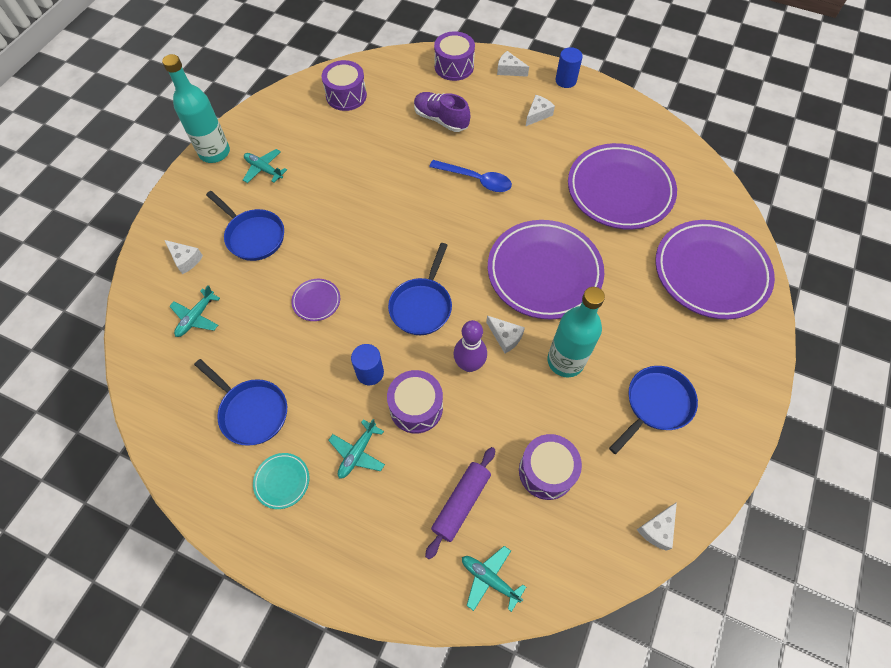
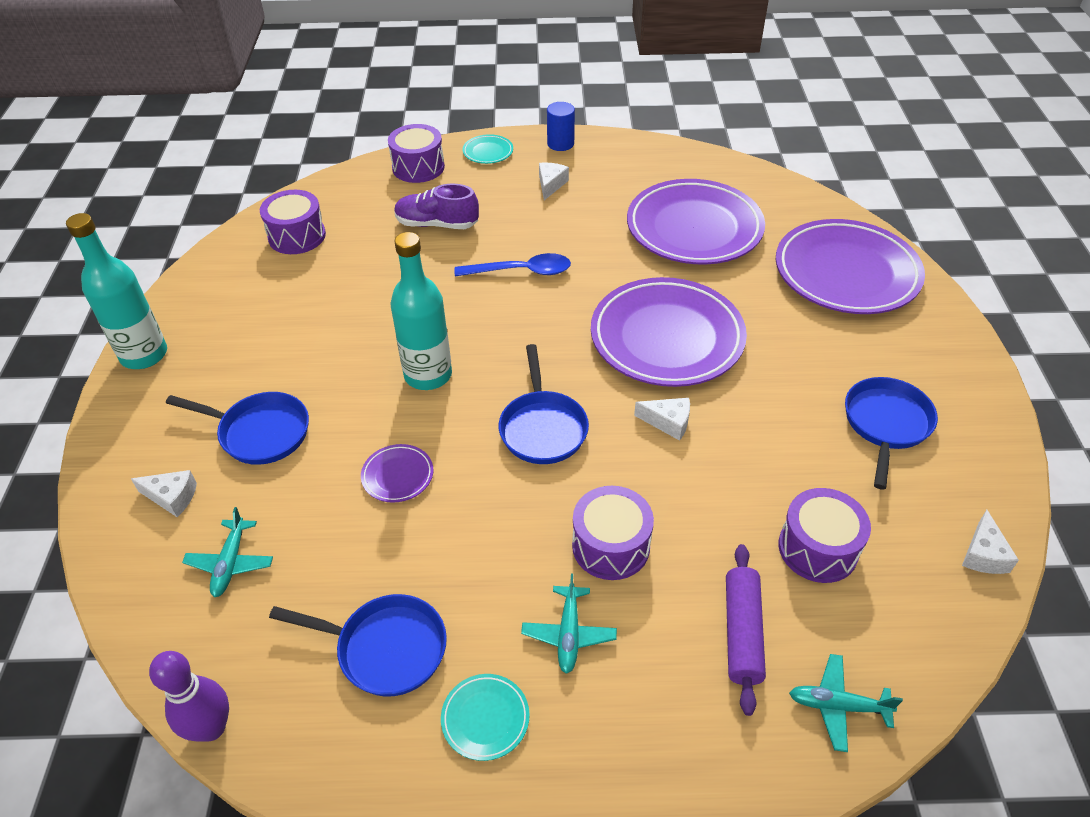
camera: 25 degrees left, 15 degrees down
turquoise plane [243,149,287,183] -> none
blue cylinder [351,344,384,385] -> none
purple bowling pin [453,320,487,372] -> purple bowling pin moved to [149,651,229,742]
white cheese [497,51,529,77] -> turquoise plate [463,134,513,164]
turquoise bottle [548,287,605,377] -> turquoise bottle moved to [391,232,452,390]

